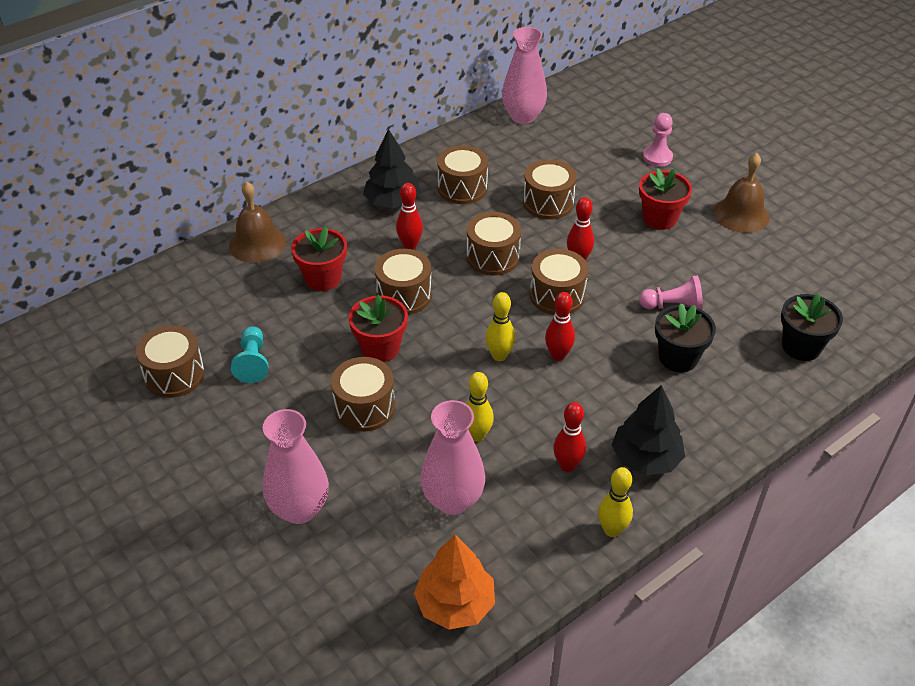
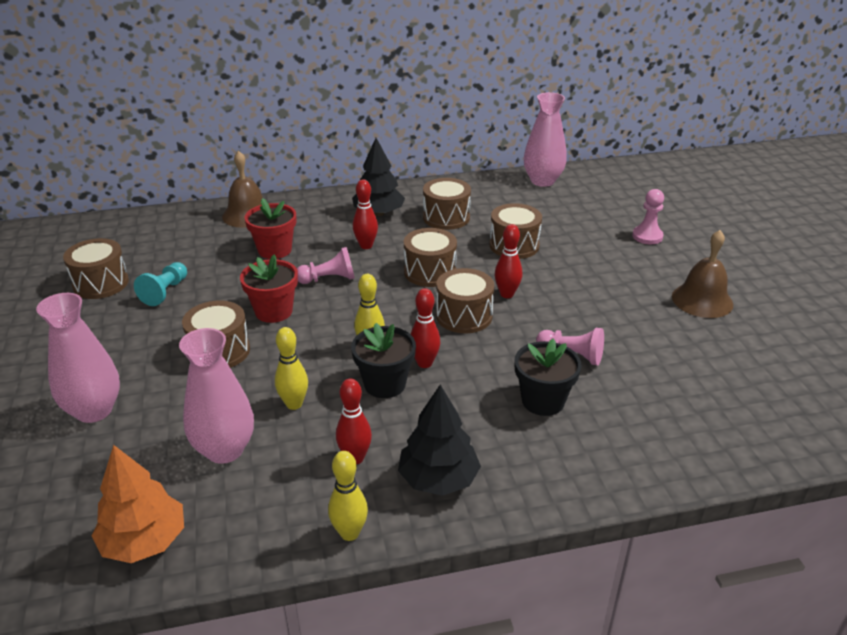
camera: 25 degrees right, 10 degrees down
brown drum [375,249,432,315] -> pink pawn [297,247,355,284]
red flower pot [639,168,692,230] -> none
black flower pot [781,294,843,361] -> black flower pot moved to [351,323,416,398]

